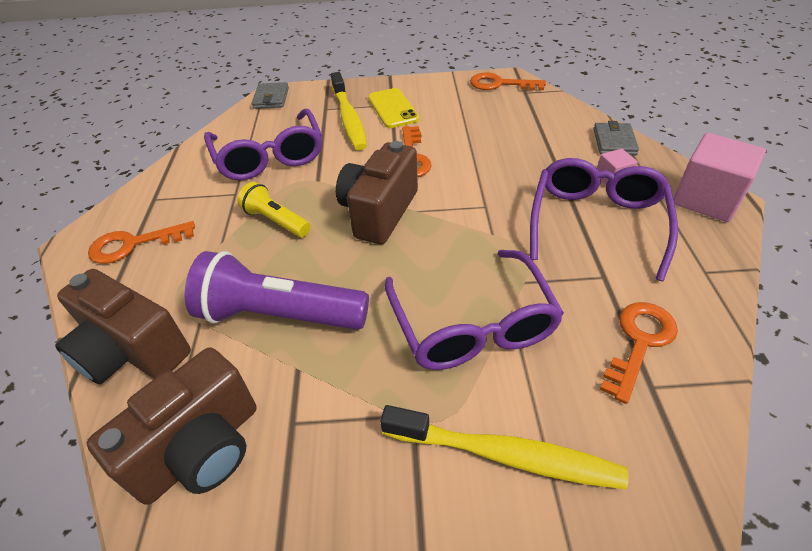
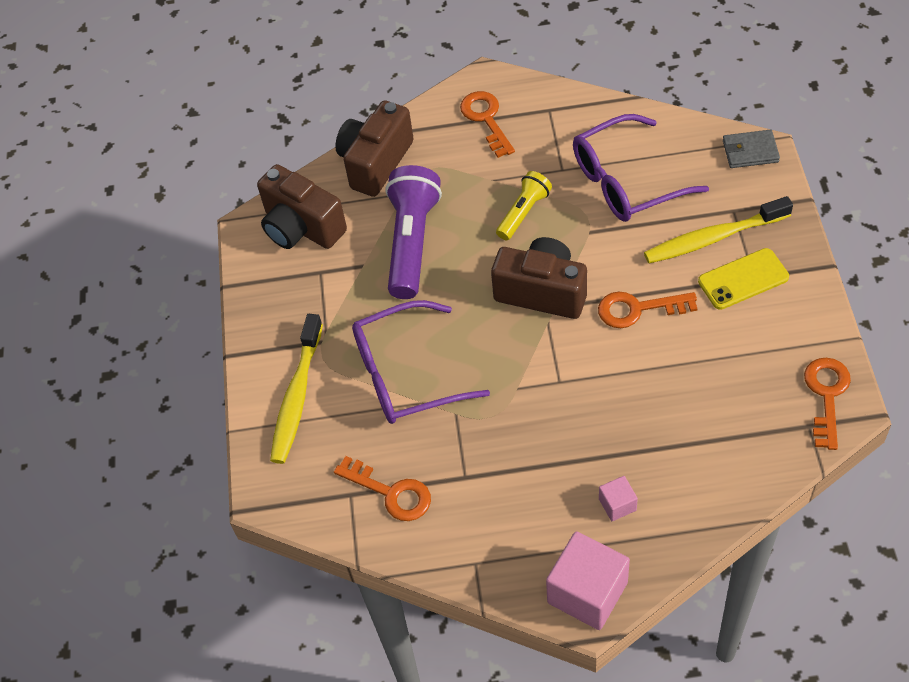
camera: 90 degrees right, 10 degrees up
purple glasses [530,158,678,282] -> none
grey wallet [593,121,639,155] -> none

